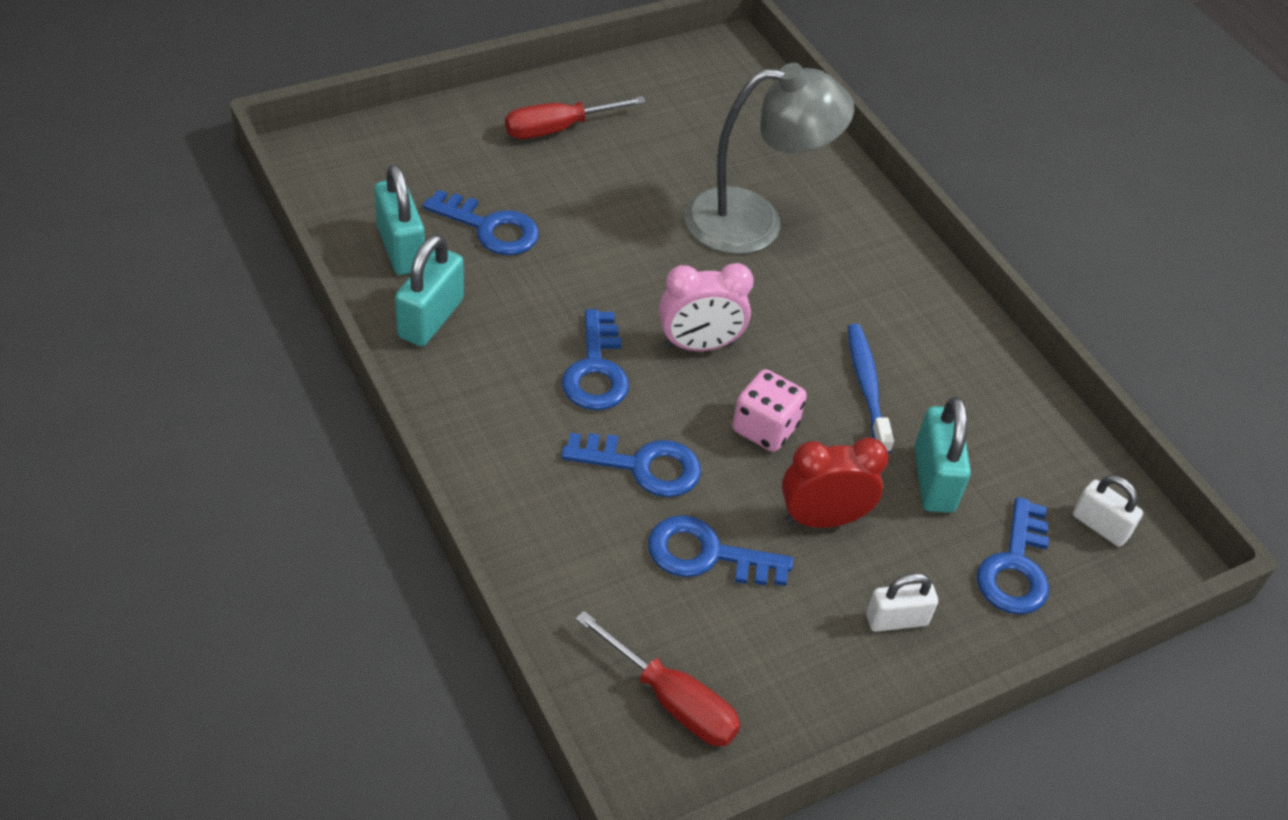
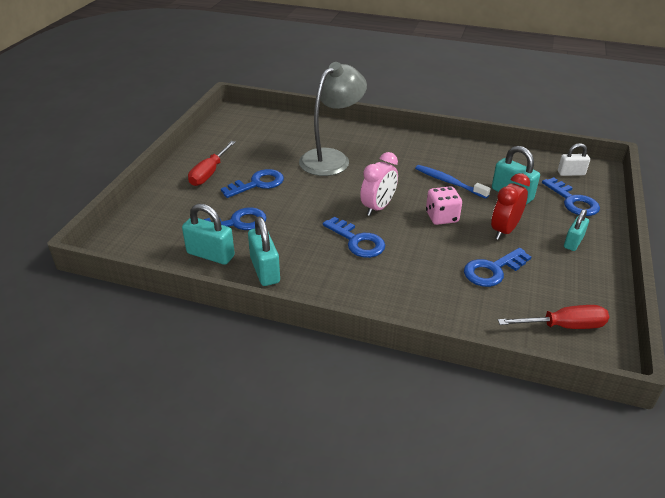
camera: 40 degrees left, 10 degrees down
blue key [561,433,701,497] -> blue key moved to [221,169,284,198]
white padlock [866,573,938,632] -> turquoise padlock [564,209,589,251]

